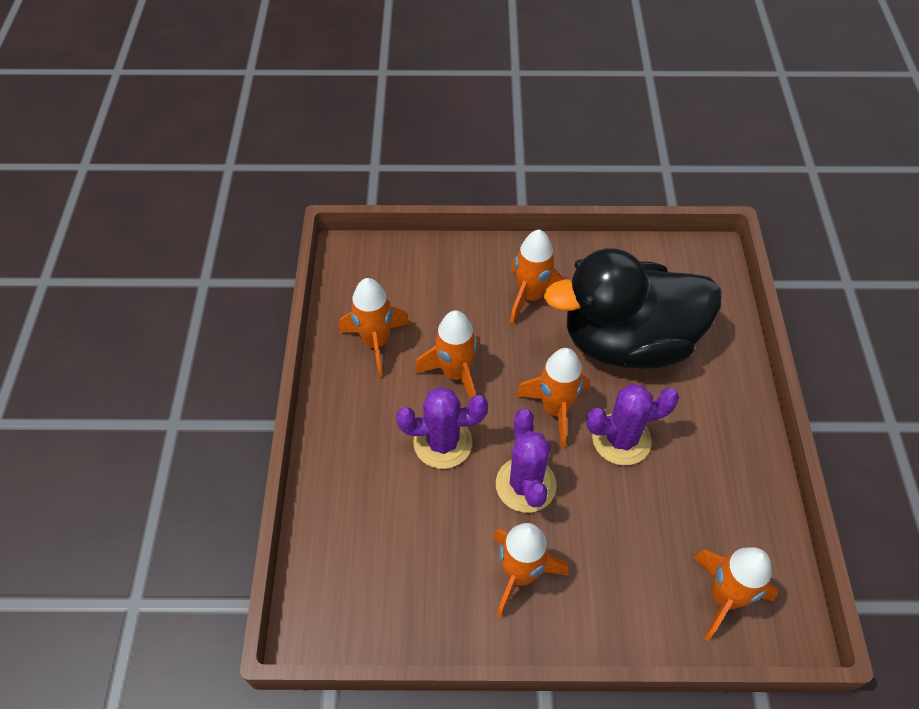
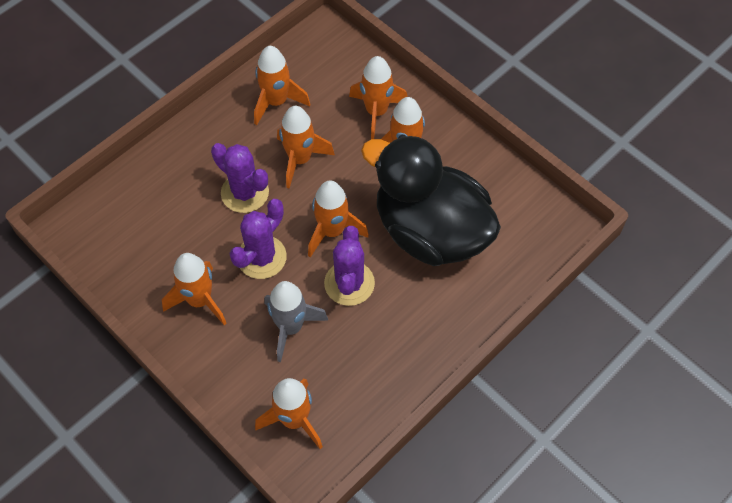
camera: 45 degrees right, 5 degrees up
purple cactus [586,384,679,466] -> purple cactus turned 60 degrees clockwise [324,226,375,306]
none -> grey rocket [264,281,328,362]
none -> orange rocket [349,56,408,139]

